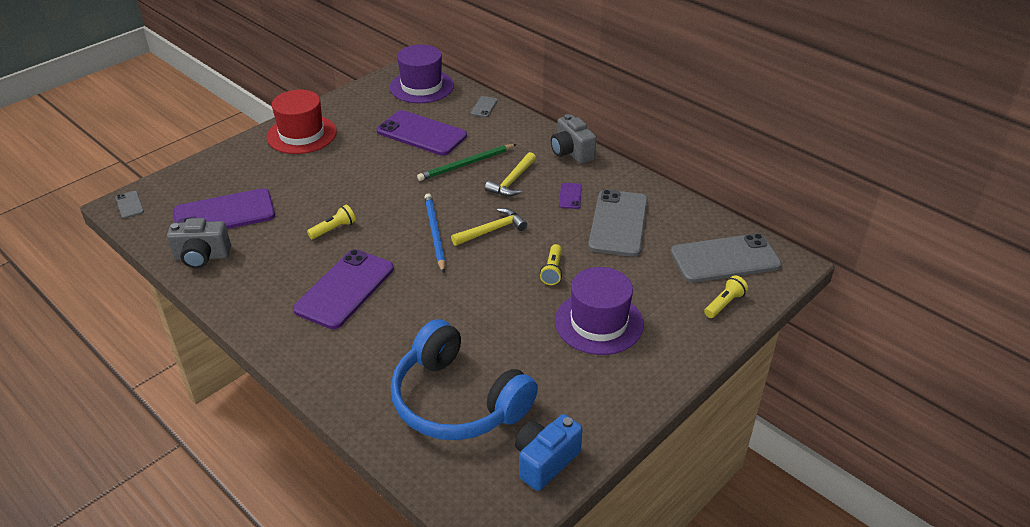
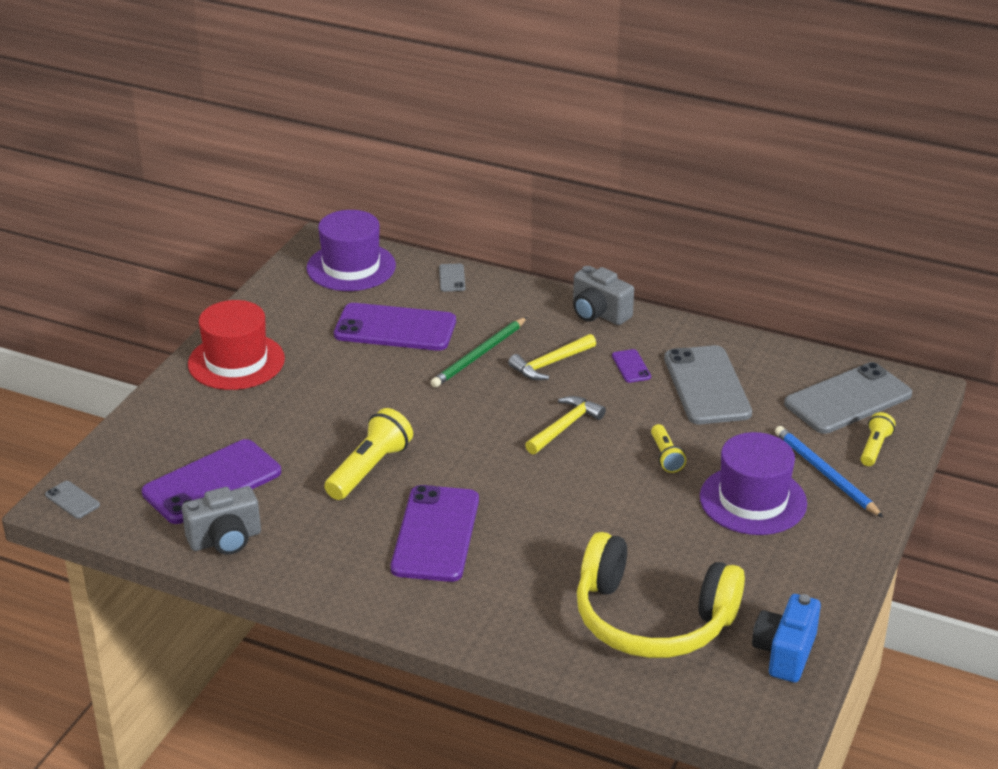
camera: 20 degrees left, 5 degrees down
yellow flashlight [307,204,356,239] -> yellow flashlight [324,408,413,500], size x1.72
blue headphones [391,319,538,440] -> yellow headphones [577,532,745,658]
blue pencil [424,194,446,273] -> blue pencil moved to [775,426,884,518]
yellow hammer [485,152,536,196] -> yellow hammer turned 45 degrees clockwise [508,334,596,380]

